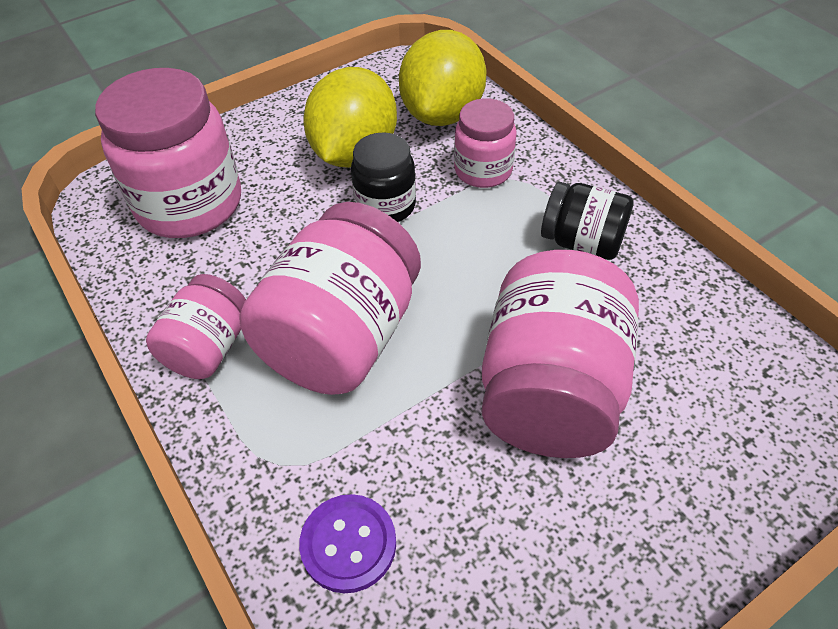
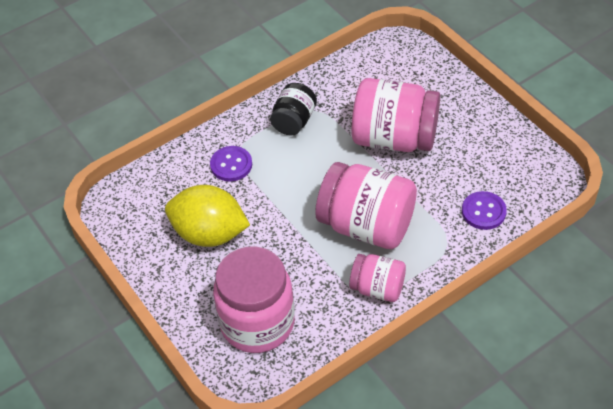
camera: 90 degrees left, 0 degrees up
black jar [351,132,416,222] -> none
yellow lemon [399,30,486,126] -> none
pink jar [454,98,516,188] -> purple button [210,146,252,182]

